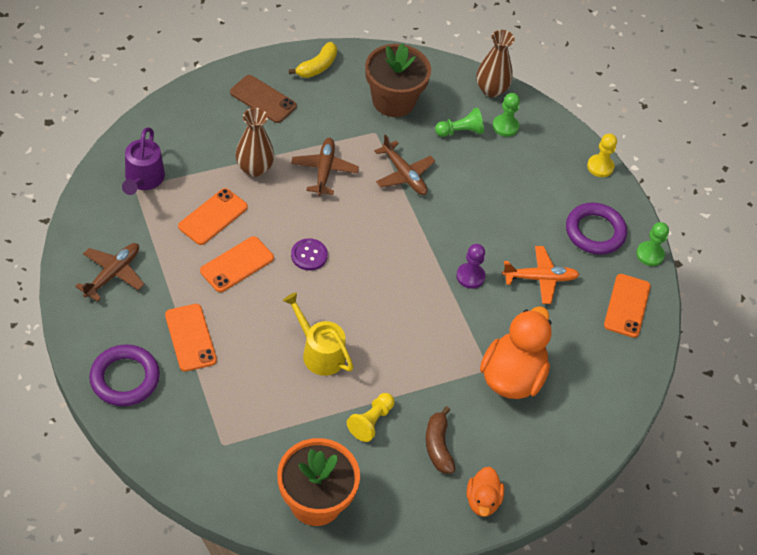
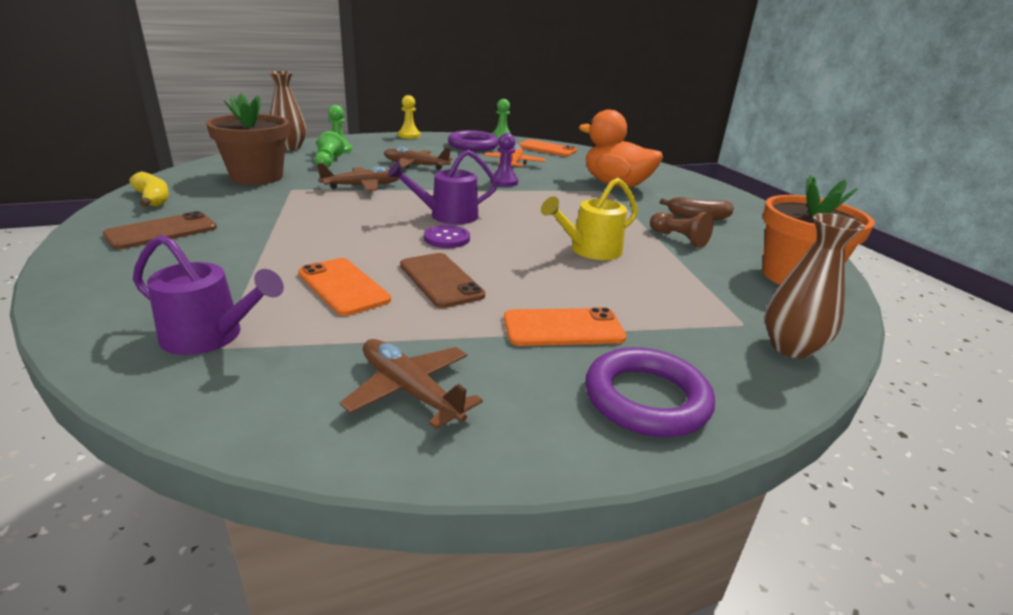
camera: 75 degrees left, 25 degrees down
orange phone [200,236,274,292] -> brown phone [400,253,485,308]
brown vase [235,108,274,177] -> brown vase moved to [765,213,865,358]
brown plane [291,138,359,196] -> brown plane moved to [384,147,453,170]
yellow pawn [347,393,394,442] -> brown pawn [650,212,713,248]
orange duck [467,467,504,517] -> none
none -> purple watering can [387,150,497,224]

